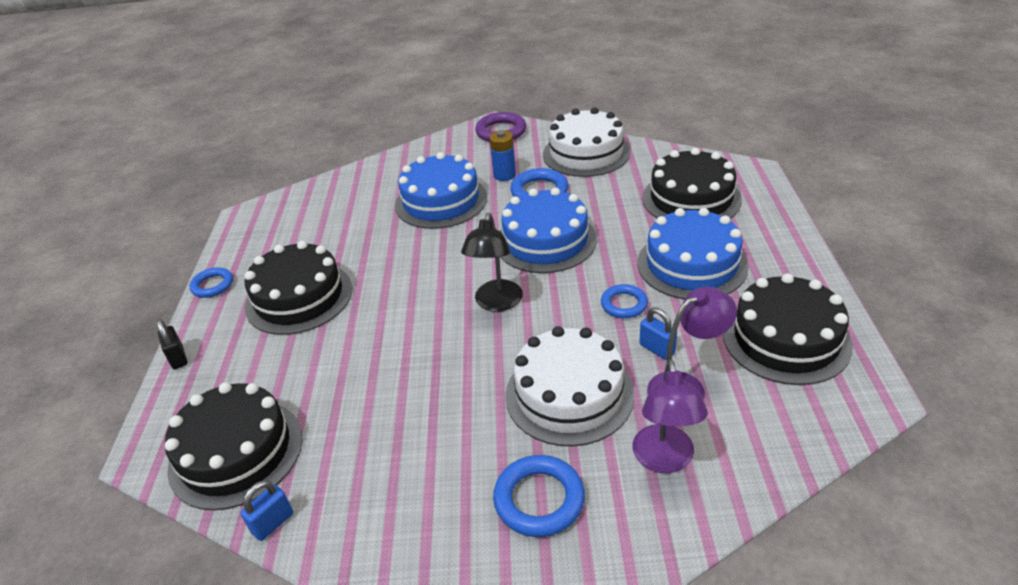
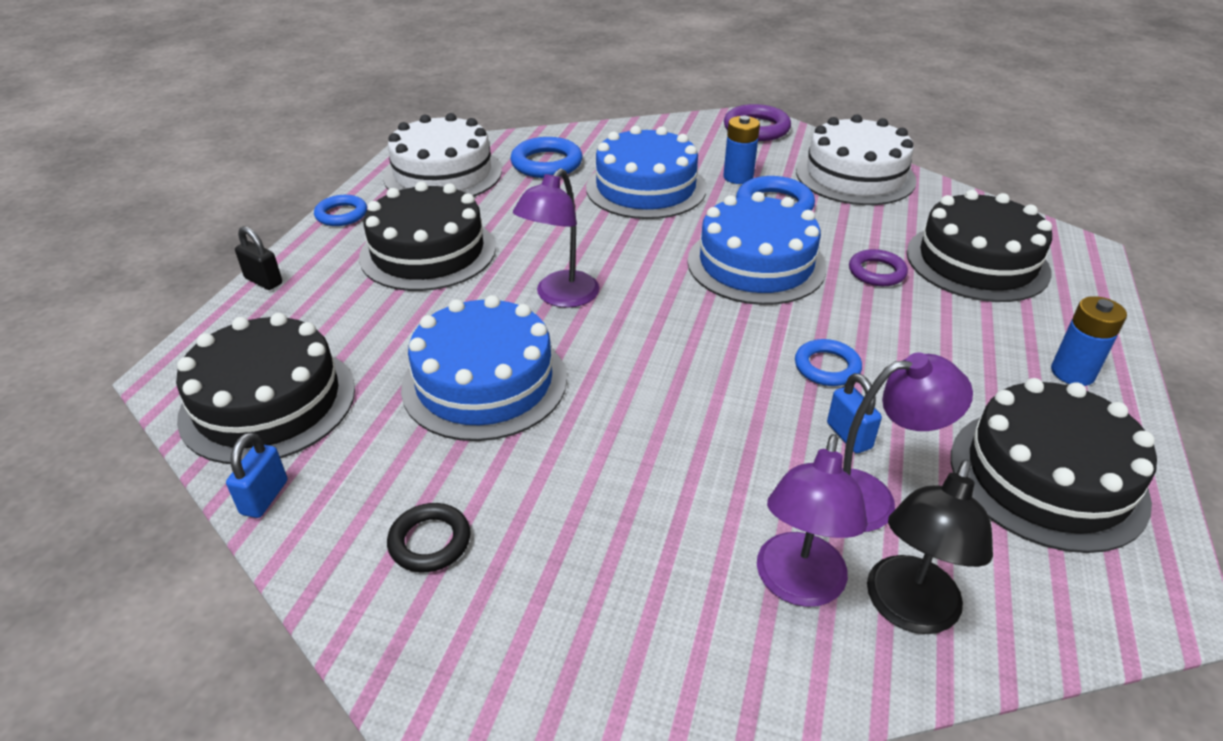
camera: 15 degrees right, 0 degrees up
black padlock [157,319,188,369] -> black padlock turned 45 degrees counterclockwise [235,226,282,290]
blue padlock [241,480,293,541] -> blue padlock turned 45 degrees counterclockwise [226,432,287,518]
black lamp [461,213,523,312] -> black lamp moved to [867,459,993,634]
blue ring [493,455,585,537] -> blue ring moved to [510,137,582,178]
white cake [505,326,634,446] -> white cake moved to [383,113,502,197]
blue cake [637,208,749,299] -> blue cake moved to [401,295,567,441]
none -> black ring [387,503,471,572]
none -> purple lamp [513,168,599,308]
none -> purple ring [849,249,908,286]
none -> blue battery [1051,296,1127,386]

